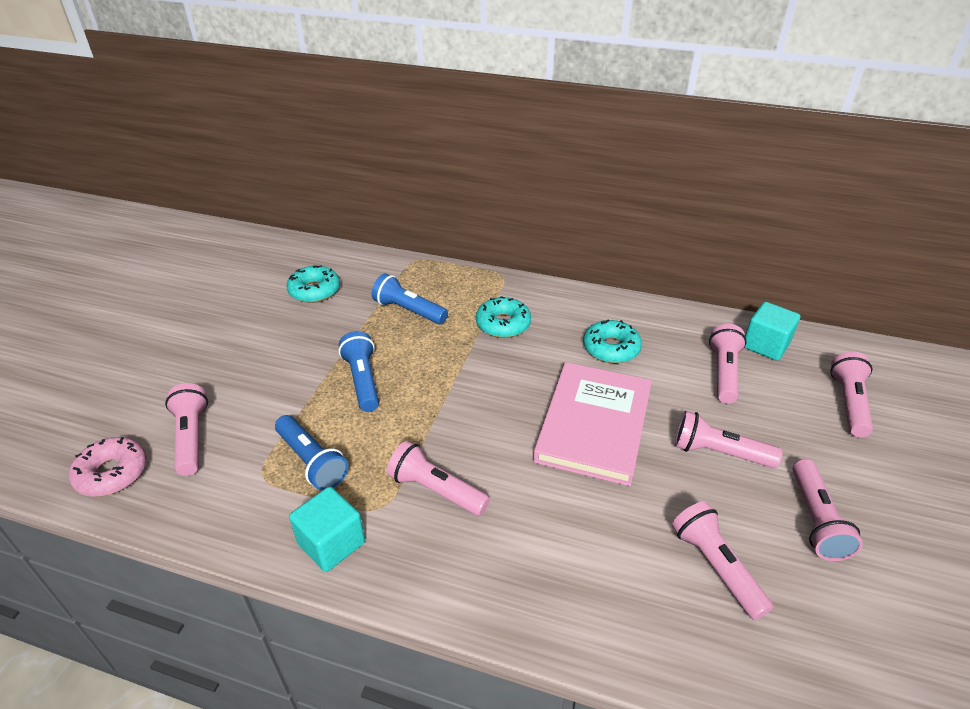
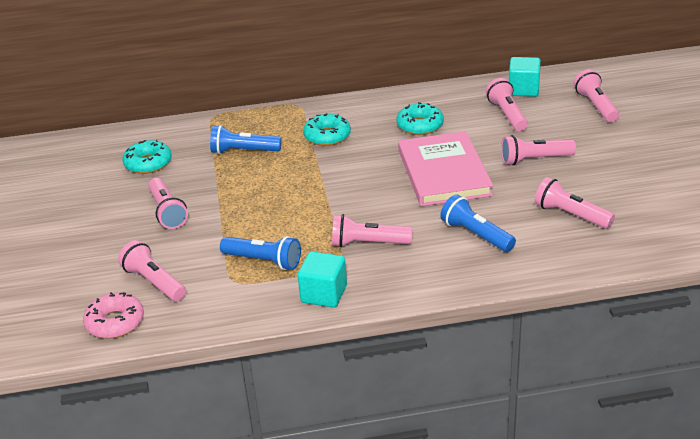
camera: 25 degrees left, 5 degrees down
blue flashlight [339,331,379,412] -> blue flashlight moved to [441,194,516,252]
pink flashlight [793,459,863,561] -> pink flashlight moved to [148,178,188,229]

